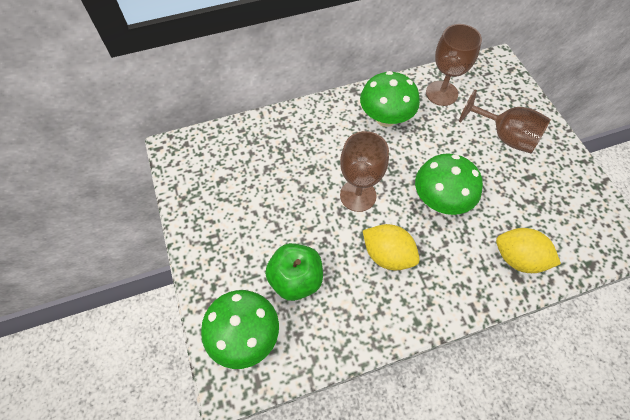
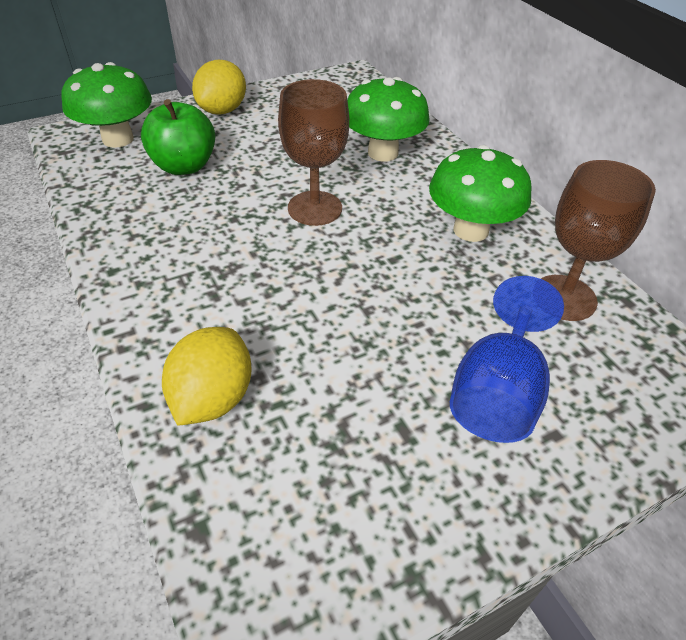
camera: 80 degrees right, 15 degrees down
yellow lemon [363,224,420,271] -> yellow lemon moved to [192,60,246,115]
green mushroom [415,153,483,215] -> green mushroom moved to [347,77,430,162]
brown goblet [459,90,551,153] -> blue goblet [450,276,564,443]

